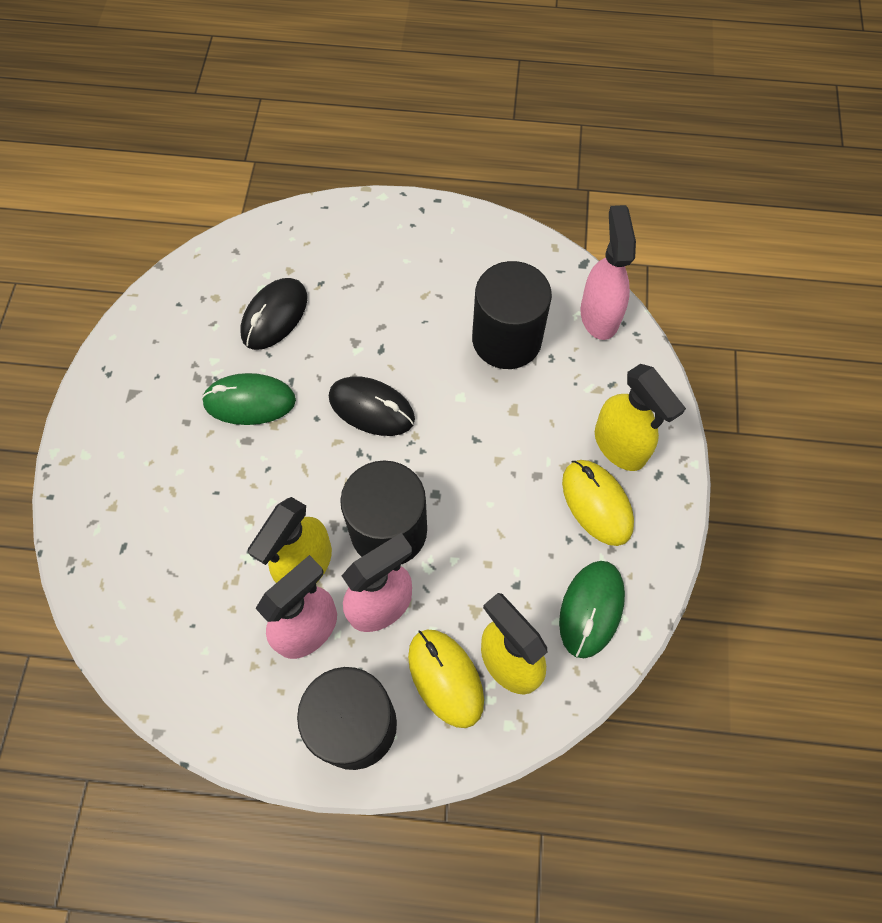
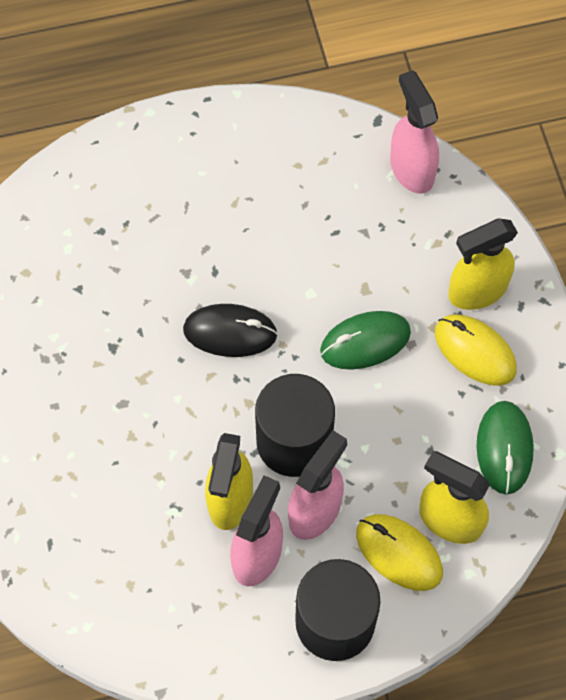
camera: 20 degrees left, 0 degrees up
green mouse [201,373,296,425] -> green mouse moved to [320,311,411,370]
black mouse [241,278,307,350] -> none
black cylinder [472,261,552,369] -> none
yellow spray bottle [595,364,686,471] -> yellow spray bottle turned 120 degrees clockwise [448,218,518,310]

